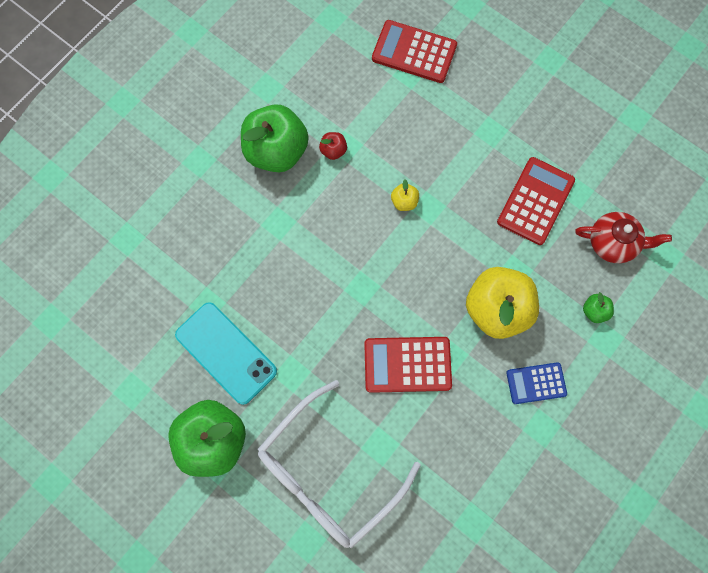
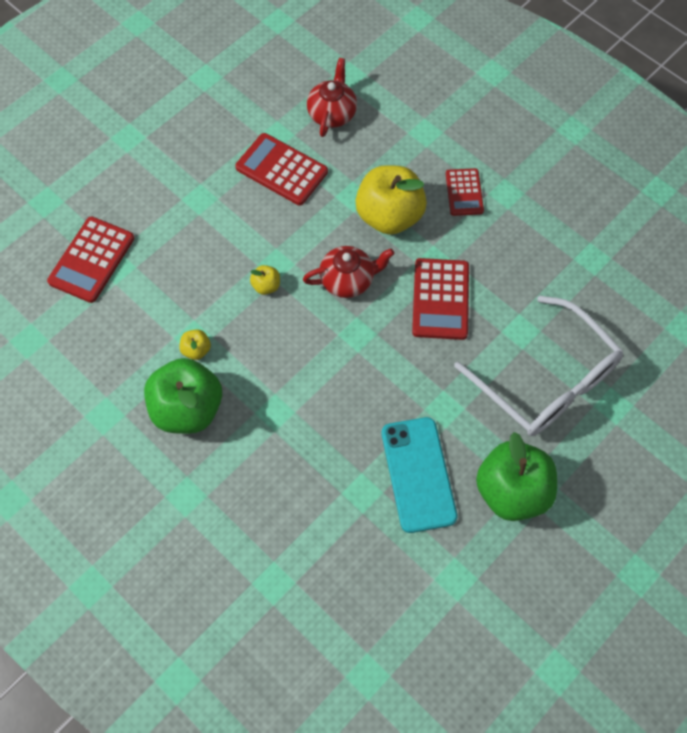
camera: 85 degrees left, 10 degrees down
turquoise phone [175,302,277,405] -> turquoise phone turned 60 degrees counterclockwise [382,417,458,533]
red apple [319,132,347,160] -> yellow apple [179,329,211,360]
blue calculator [506,362,567,404] -> red calculator [446,168,484,216]
green apple [583,292,614,323] -> none
none -> red teapot [303,246,394,298]

